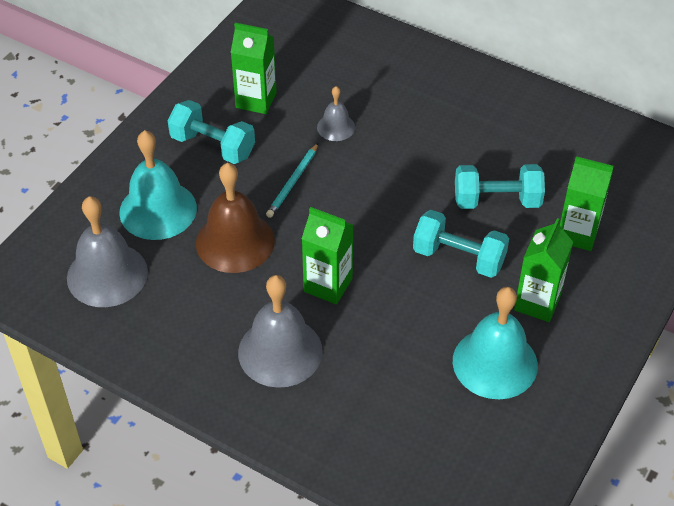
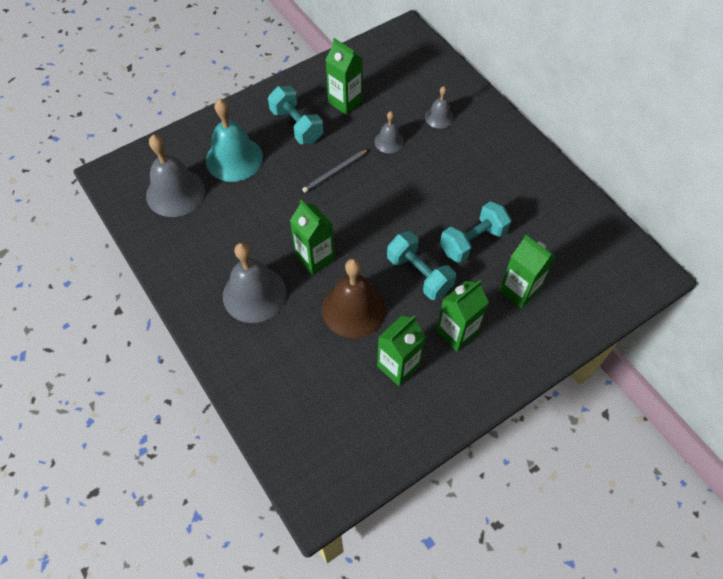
camera: 25 degrees right, 10 degrees up
brown bell [196,163,275,273] -> brown bell moved to [322,258,386,339]
turquoise pencil [266,143,318,218] -> grey pencil [302,149,369,193]
turquoise bell [453,287,538,399] -> green carton [377,315,426,386]
turquoise dumbbell [455,164,545,209] -> turquoise dumbbell turned 60 degrees counterclockwise [440,201,511,263]
none -> grey bell [425,86,454,129]

